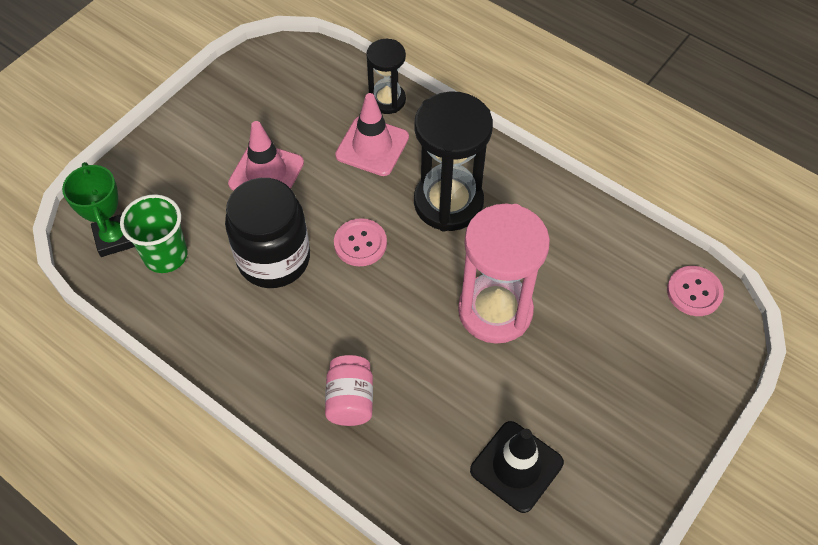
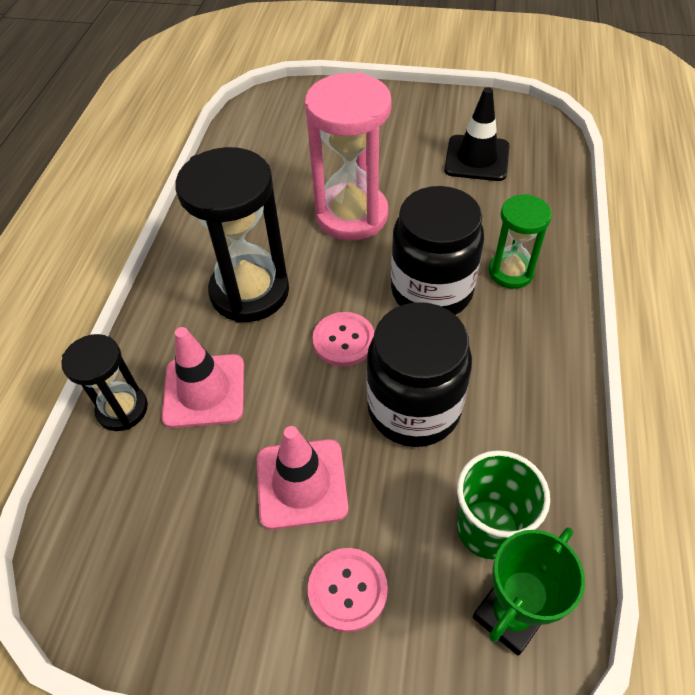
camera: 115 degrees left, 5 degrees down
pink jar [325,355,373,426] -> green hourglass [489,194,552,289]
pink button [667,266,724,316] -> pink button moved to [308,548,388,632]
none -> black jar [391,186,484,315]

